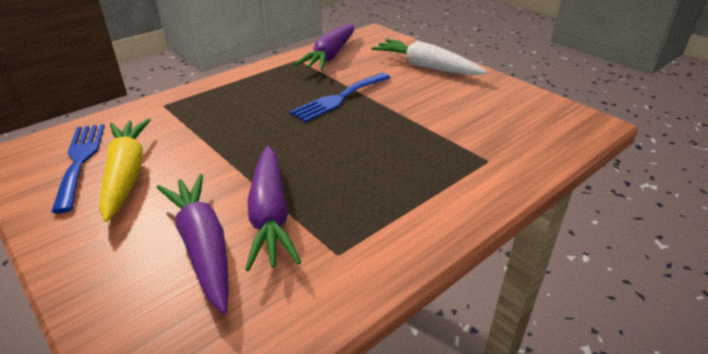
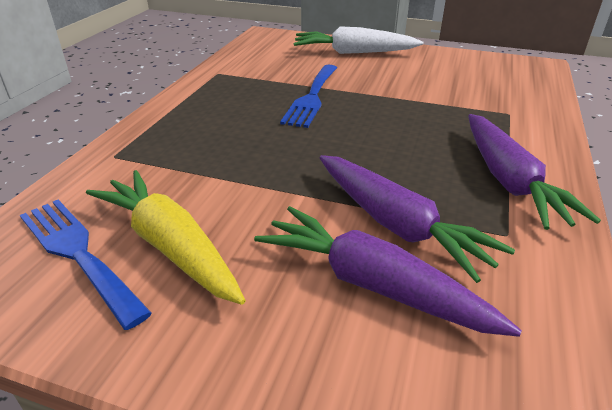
camera: 30 degrees left, 0 degrees up
purple carrot [294,24,354,70] -> purple carrot moved to [468,114,601,230]

